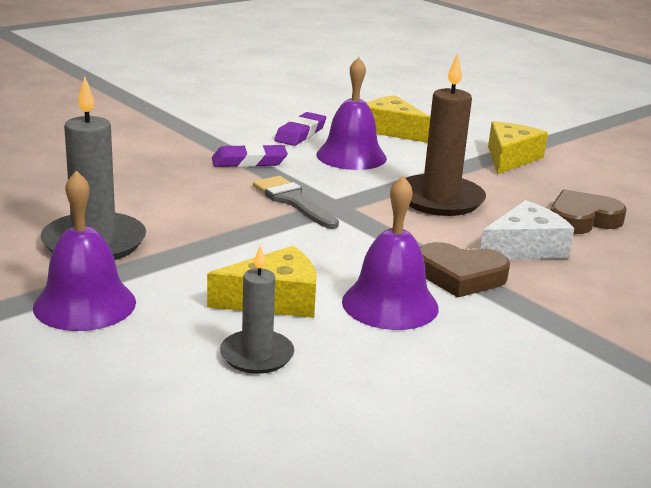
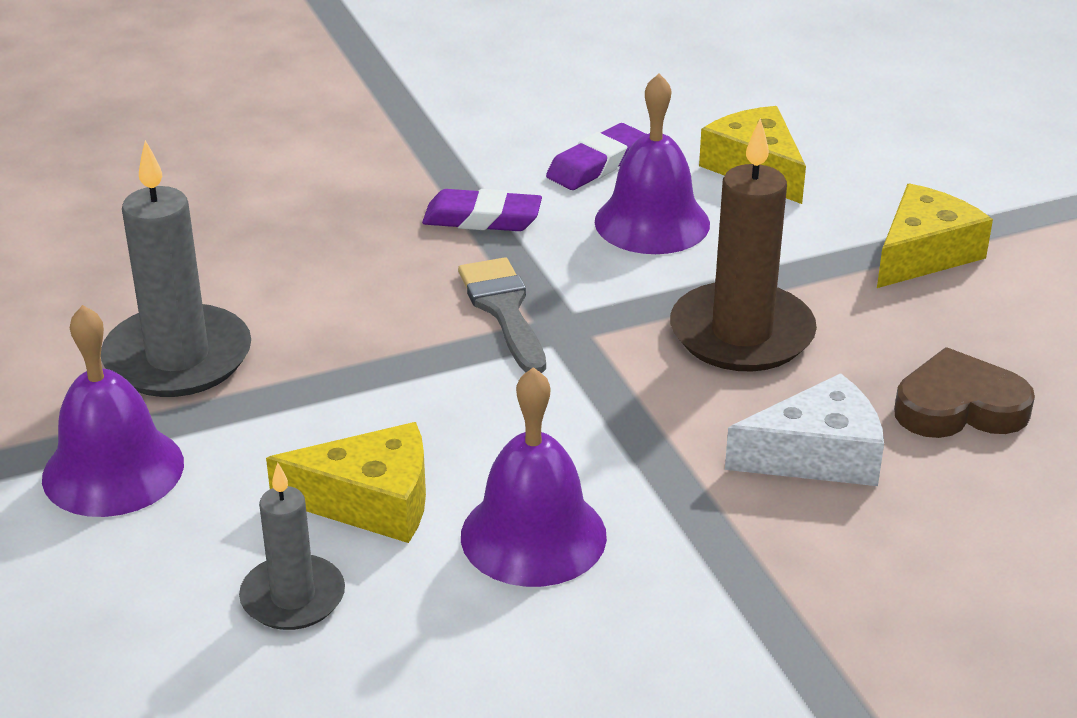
camera: 20 degrees right, 10 degrees up
brown heart [420,242,510,298] -> none

